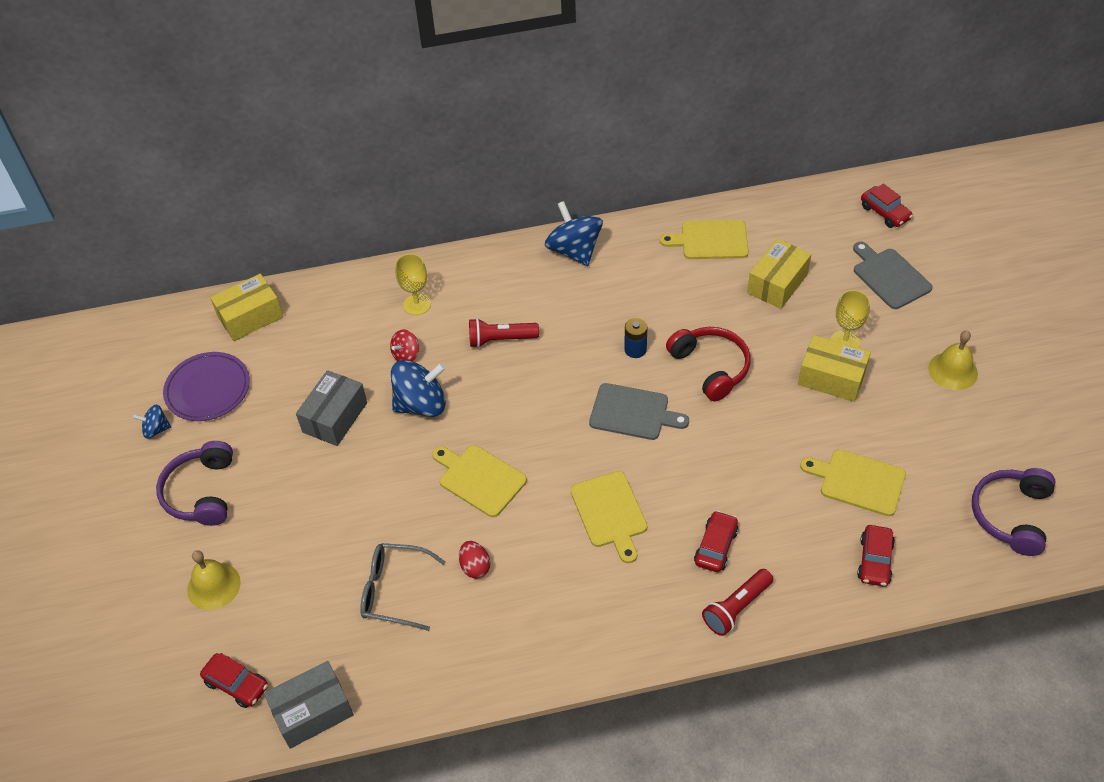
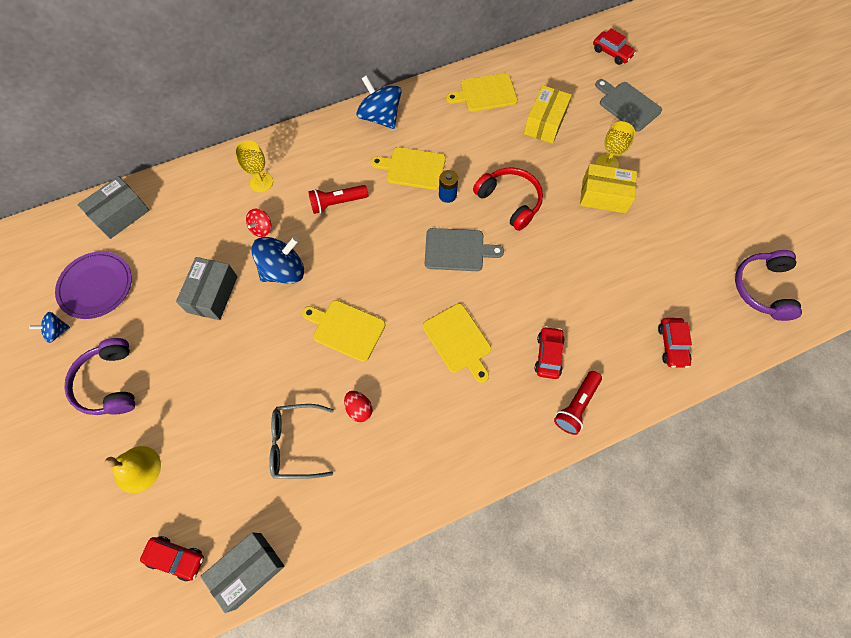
camera: 15 degrees left, 15 degrees up
yellow box [210,274,283,341] -> grey box [78,176,150,239]
yellow cutting board [800,449,906,516] -> yellow cutting board moved to [371,147,446,190]
yellow bell [928,331,978,390] -> none

